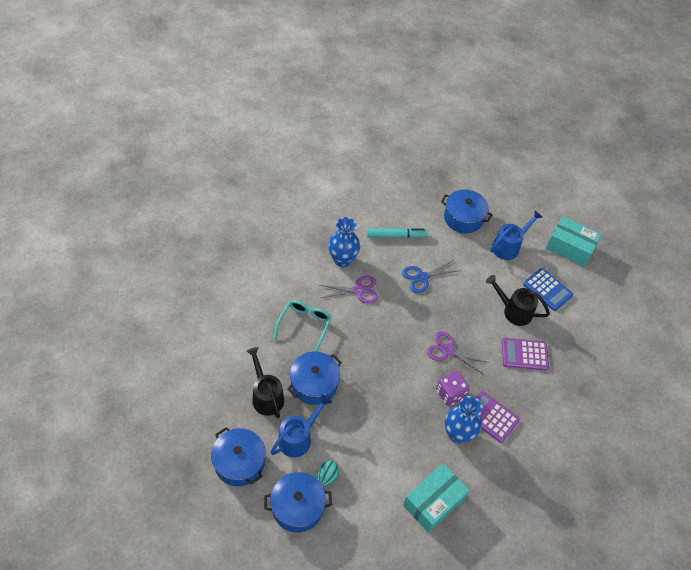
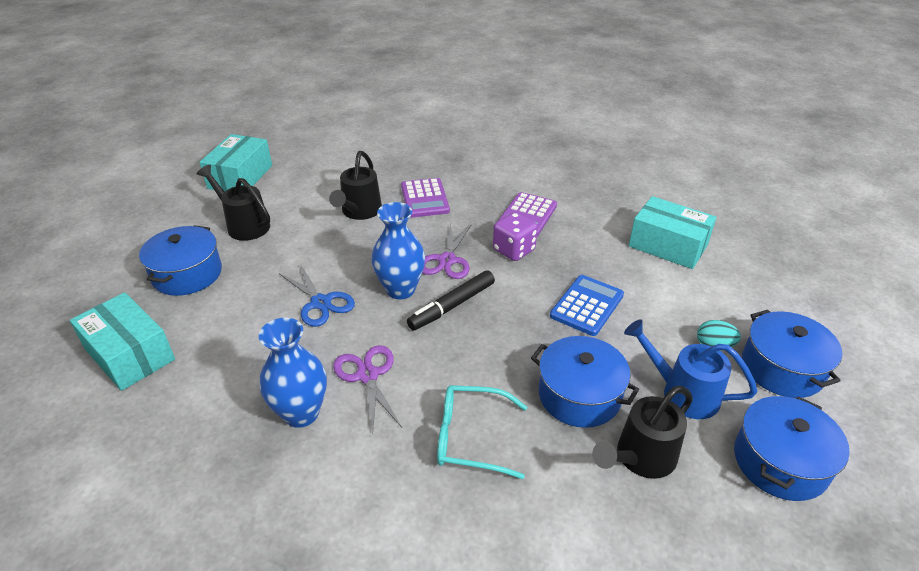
camera: 100 degrees left, 15 degrees down
turquoise marker [367,228,428,238] -> none
blue vase [445,396,482,444] -> blue vase moved to [371,202,425,299]
blue watering can [491,210,542,260] -> black watering can [197,165,270,241]
blue calculator [523,268,573,311] -> blue calculator moved to [550,275,624,336]
none -> turquoise box [70,292,175,391]
none -> black marker [407,270,495,330]

